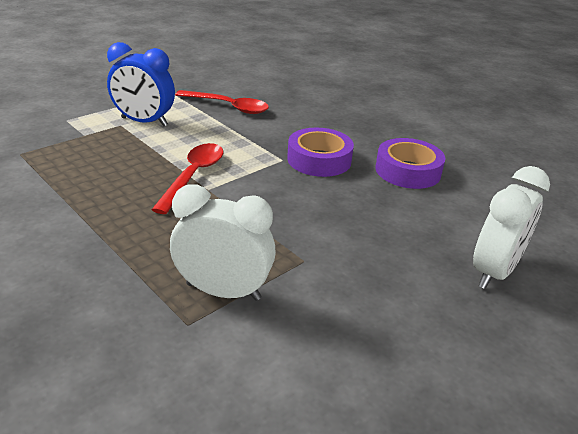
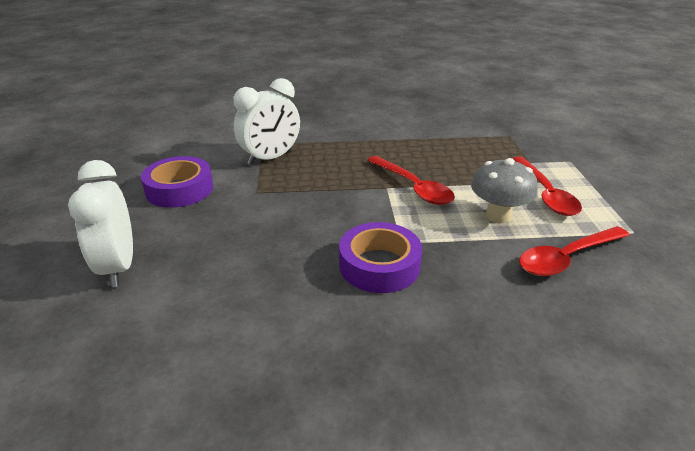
camera: 130 degrees right, 0 degrees up
blue clock [107,42,175,126] -> red spoon [512,157,582,216]
purple tape [376,138,446,189] -> purple tape moved to [141,156,213,208]
none -> grey mushroom [471,158,538,224]

